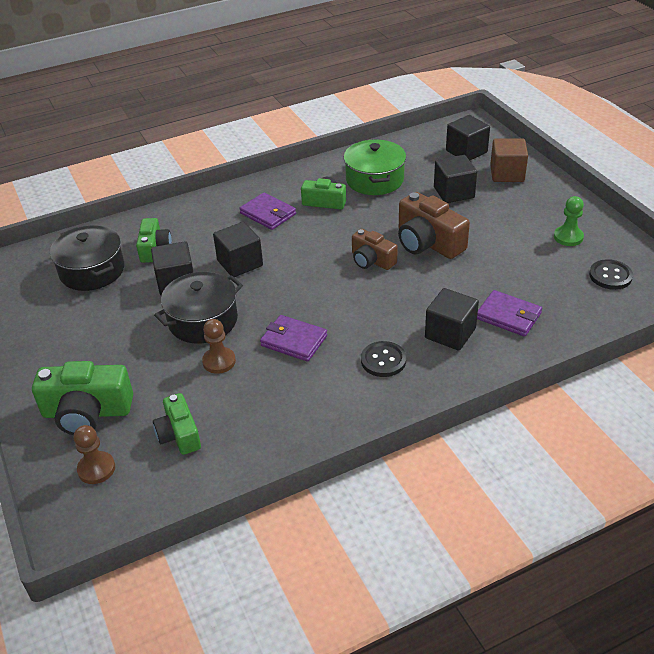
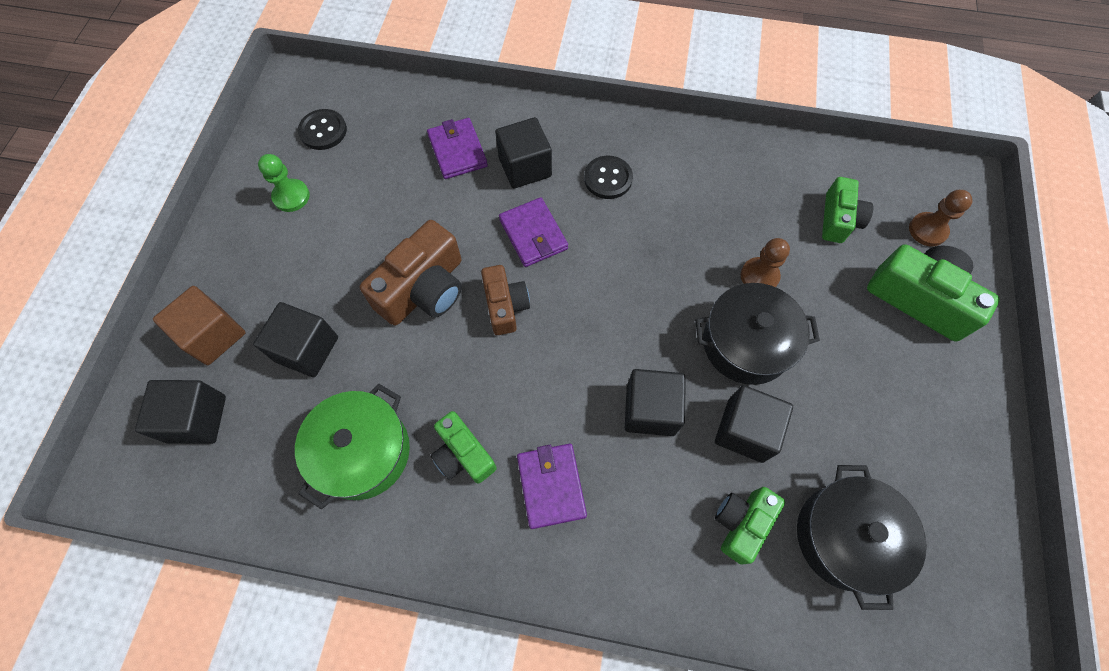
camera: 145 degrees left, 25 degrees up
purple wallet [260,315,327,362] -> purple wallet moved to [499,197,568,267]
brown camera [398,192,470,259] -> brown camera turned 45 degrees clockwise [360,220,462,326]

